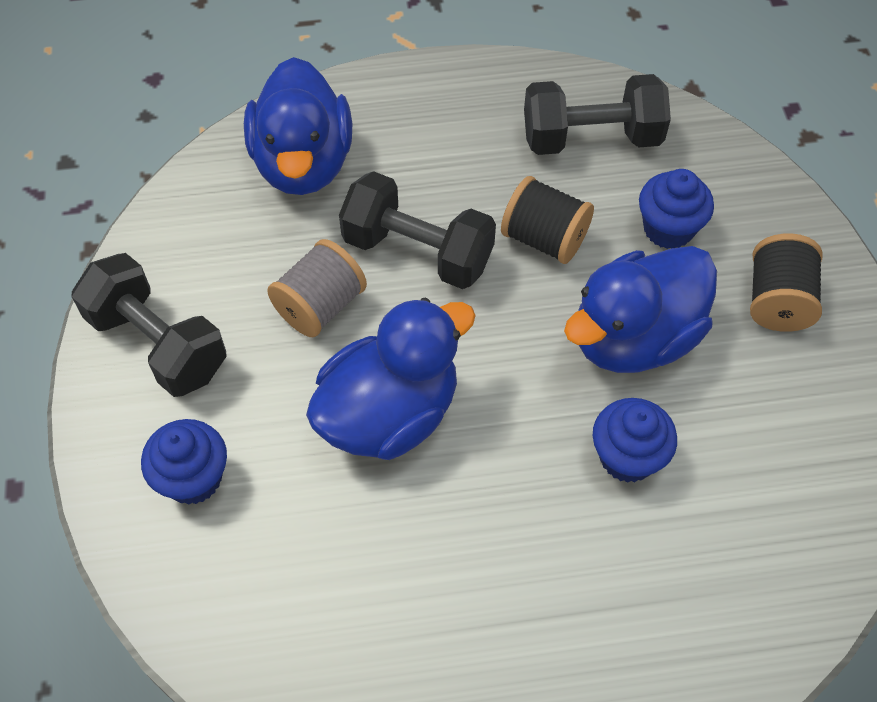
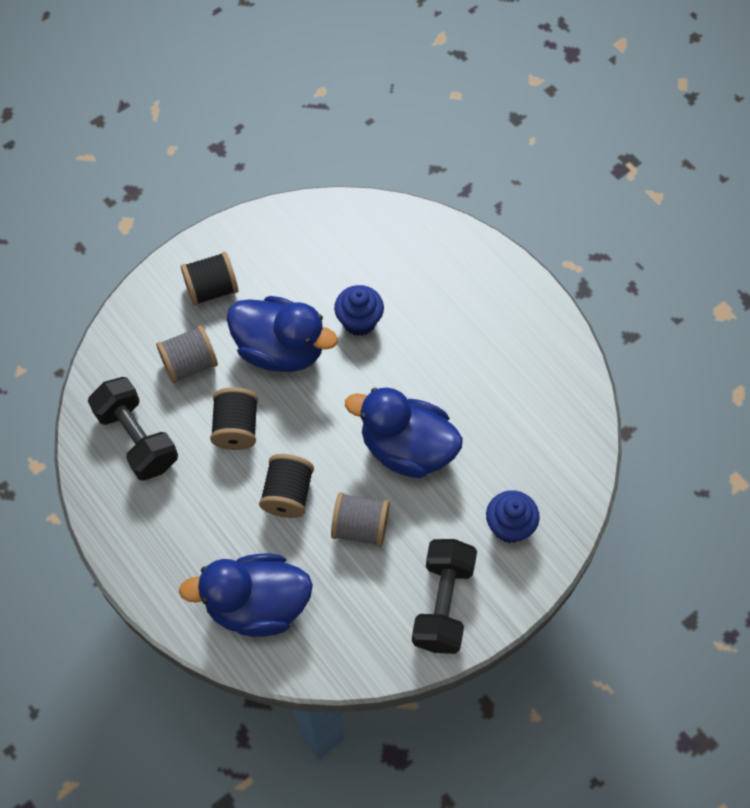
camera: 120 degrees left, 5 degrees up
blue duck [244,57,352,195] -> blue duck turned 150 degrees counterclockwise [179,554,313,637]
black dumbbell [339,171,496,289] -> black spool [259,454,314,518]
blue cupcake [639,169,714,249] -> grey spool [156,325,218,383]

